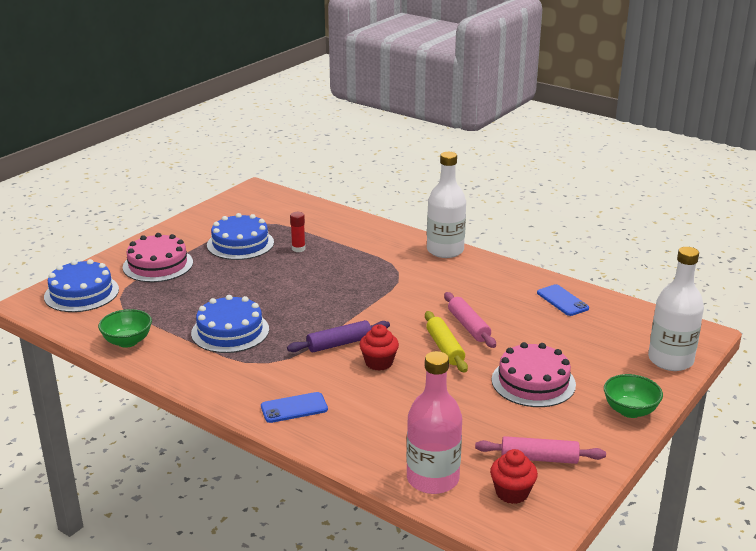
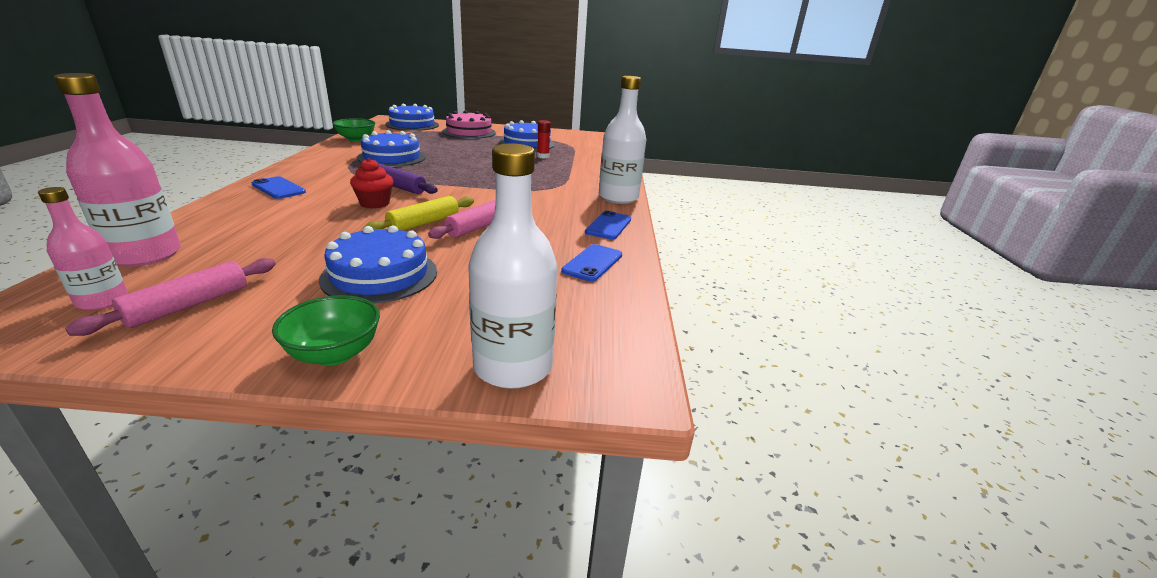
camera: 55 degrees right, 0 degrees up
pink rolling pin [475,436,606,464] -> pink rolling pin turned 60 degrees clockwise [65,258,276,336]
red cupcake [490,449,538,504] -> pink bottle [38,187,128,310]
pink cake [492,342,576,407] -> blue cake [319,225,437,304]
none -> blue phone [585,211,631,240]

